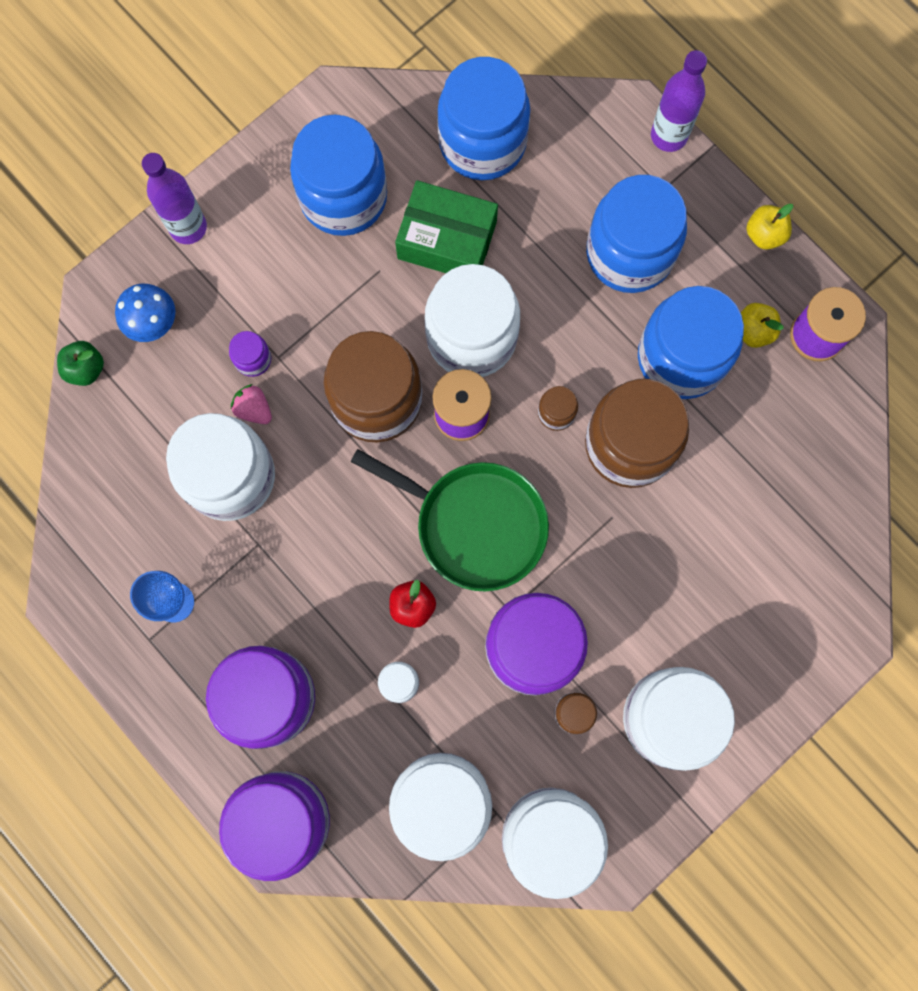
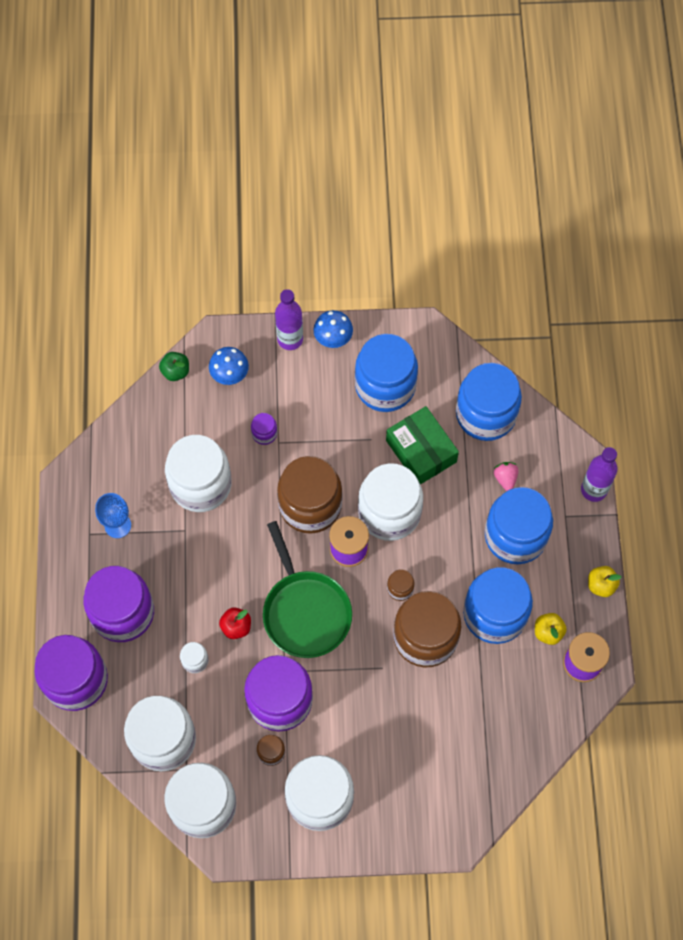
camera: 40 degrees right, 10 degrees down
pink strawberry [231,384,272,424] -> pink strawberry moved to [494,462,519,491]
none -> blue mushroom [313,310,353,348]

